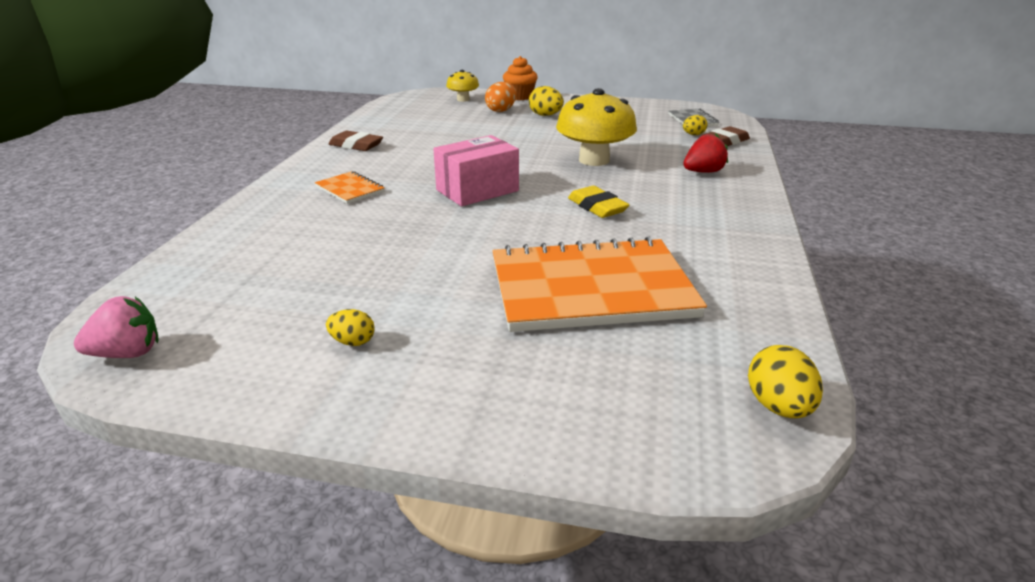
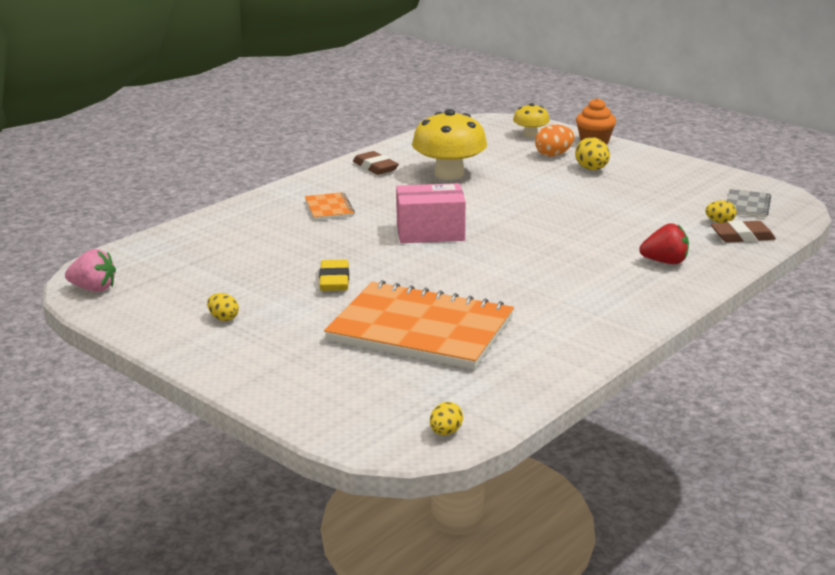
camera: 30 degrees right, 5 degrees down
yellow mushroom [556,88,637,166] -> yellow mushroom moved to [412,109,487,180]
yellow eraser [568,186,629,218] -> yellow eraser moved to [319,259,349,291]
yellow egg [748,345,823,419] -> yellow egg [430,402,463,435], size x0.64

